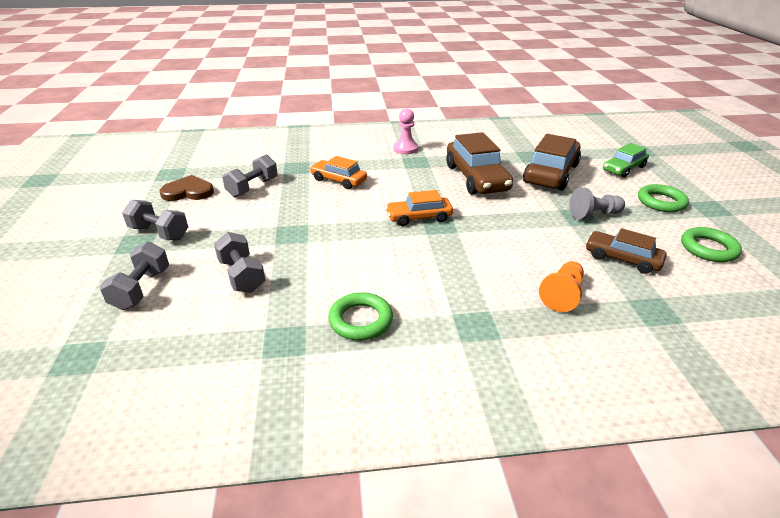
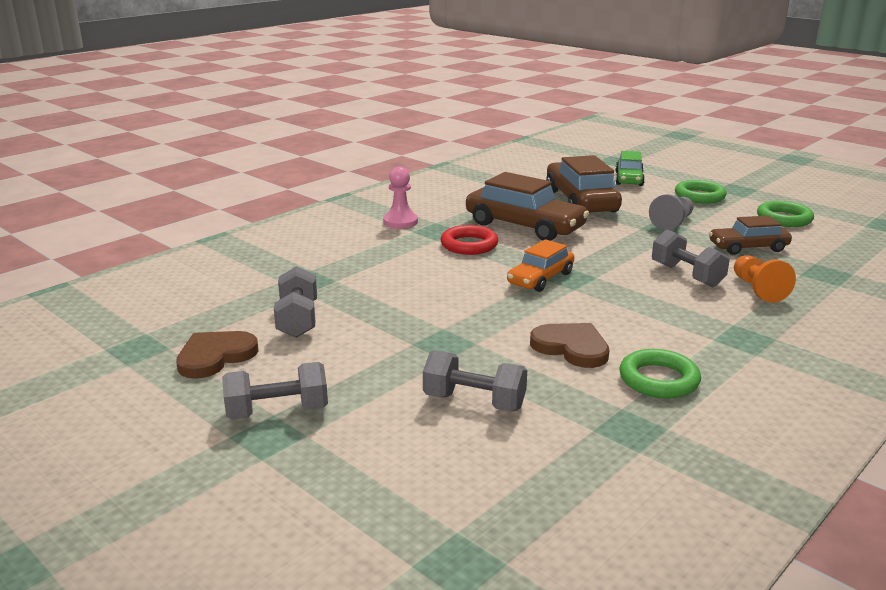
camera: 40 degrees left, 10 degrees down
grey dumbbell [100,242,169,310] -> grey dumbbell moved to [652,229,730,287]
orange car [310,156,367,189] -> none
none -> red ring [441,225,498,255]
none -> brown heart [530,323,609,368]

